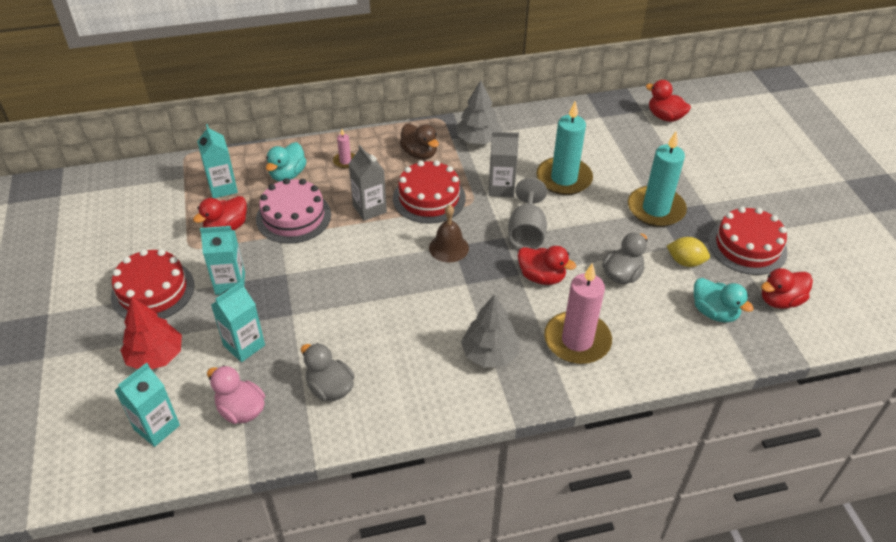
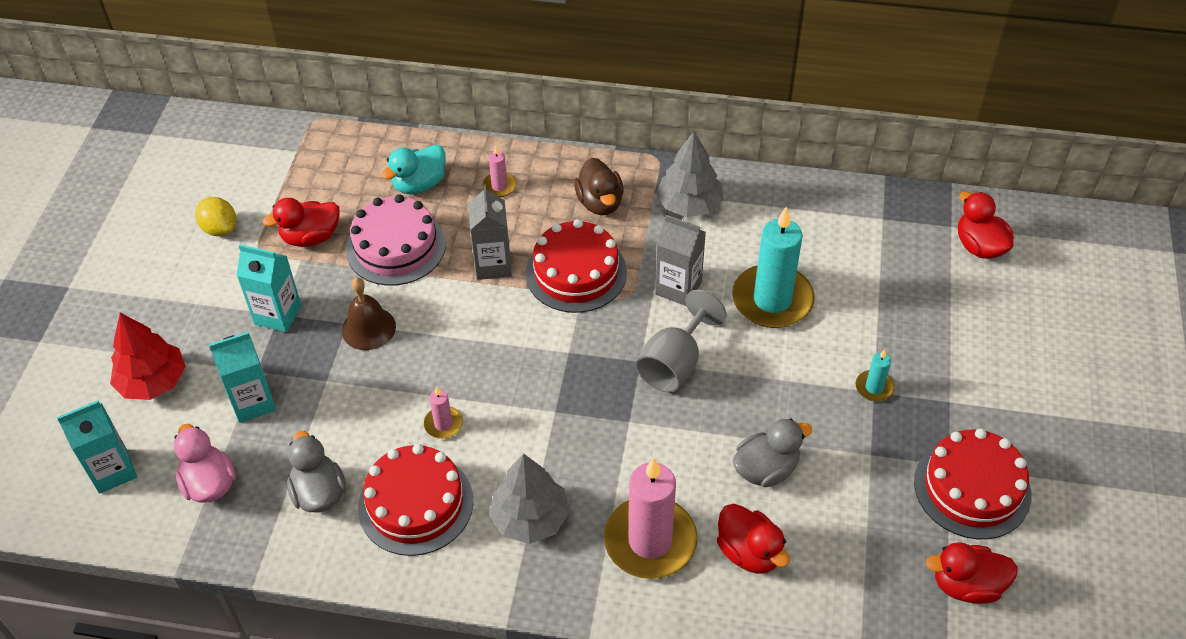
camera: 25 degrees right, 5 degrees up
red cake [111,249,195,319] -> red cake moved to [358,444,473,556]
turquoise carton [197,124,238,198] -> none
brown bell [429,204,469,263] -> brown bell moved to [342,277,396,350]
red duck [518,246,576,285] -> red duck moved to [717,504,790,574]
turquoise candle [628,132,687,227] -> turquoise candle [856,349,895,401], size x0.45
yellow lemon [667,237,710,267] -> yellow lemon moved to [195,197,236,236]
turquoise duck [694,278,754,322] -> none
none -> pink candle [424,387,463,439]

